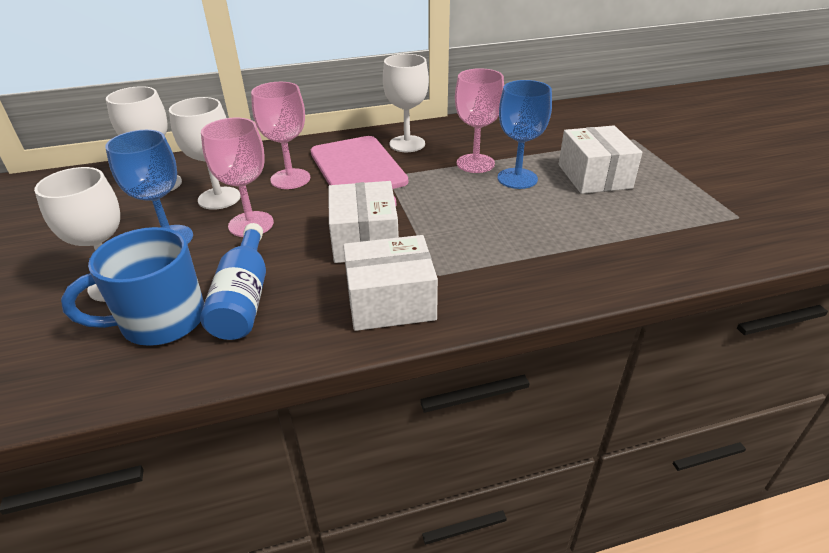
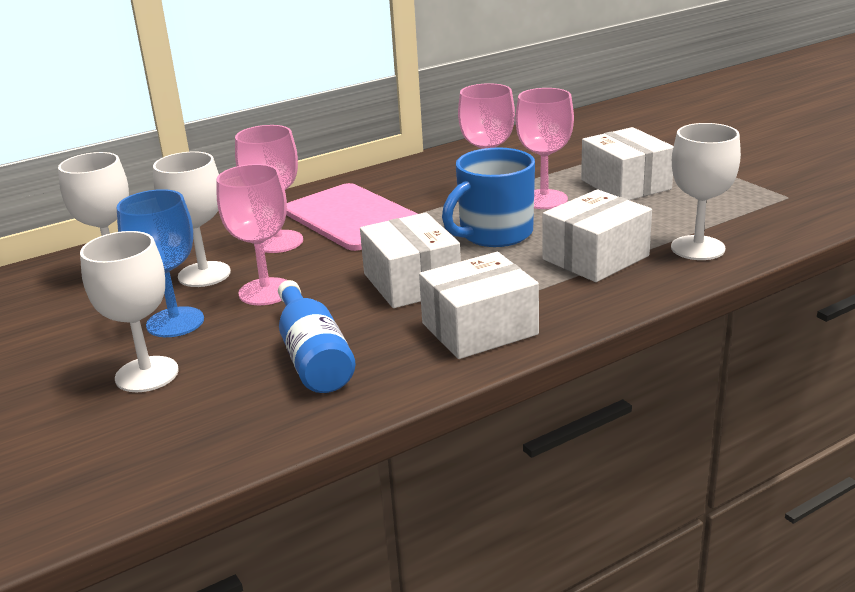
camera: 15 degrees left, 10 degrees down
blue mug [61,227,204,346] -> blue mug moved to [442,147,535,247]
white goblet [383,54,429,152] -> white goblet moved to [671,123,741,260]
blue goblet [498,80,552,189] -> pink goblet [516,88,574,209]
none -> white box [543,189,652,282]

